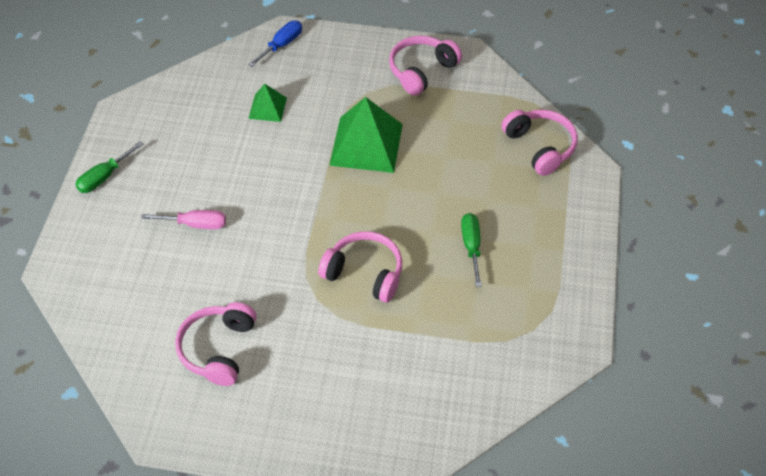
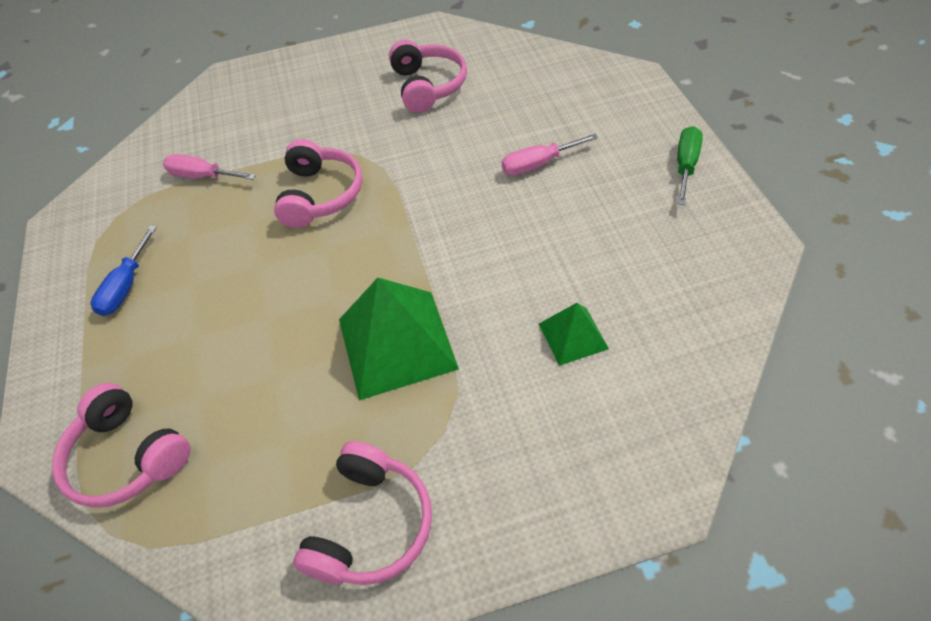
camera: 160 degrees right, 0 degrees up
blue screwdriver [248,21,302,67] -> blue screwdriver moved to [91,226,157,316]
pink headphones [318,231,402,302] -> pink headphones turned 90 degrees counterclockwise [274,139,362,228]
green screwdriver [461,213,482,287] -> none
none -> pink screwdriver [163,154,256,180]

